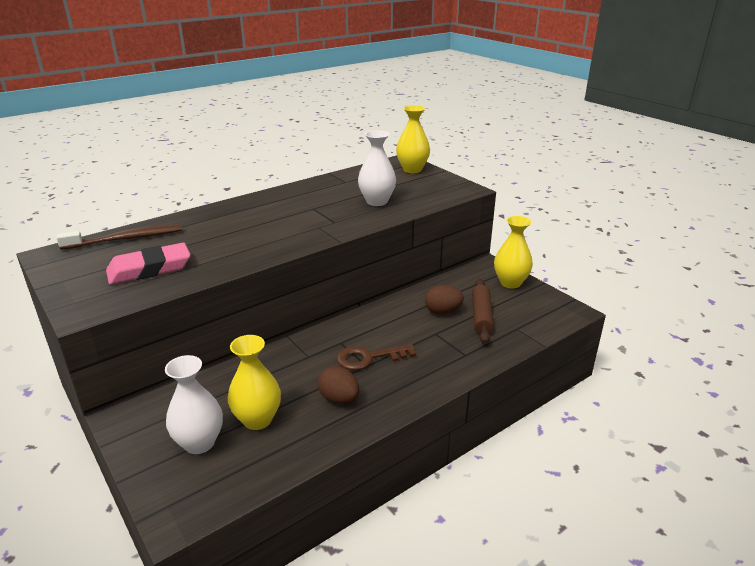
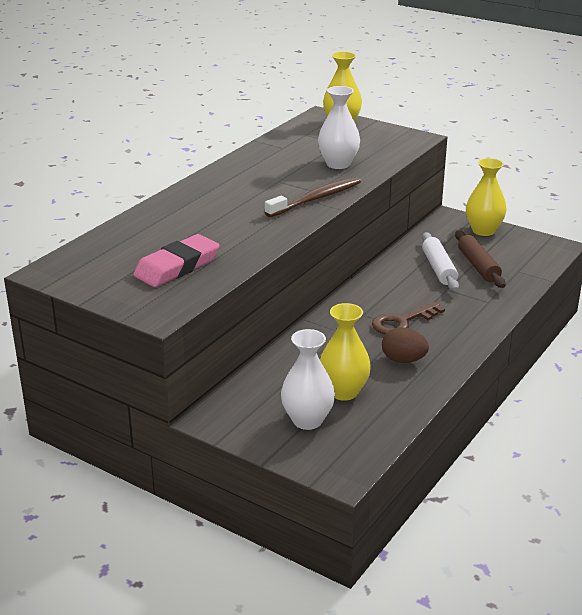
camera: 20 degrees left, 0 degrees up
brown toothbrush [56,224,182,250] -> brown toothbrush moved to [265,177,361,217]
brown egg [425,285,464,314] -> white rolling pin [422,232,459,291]

